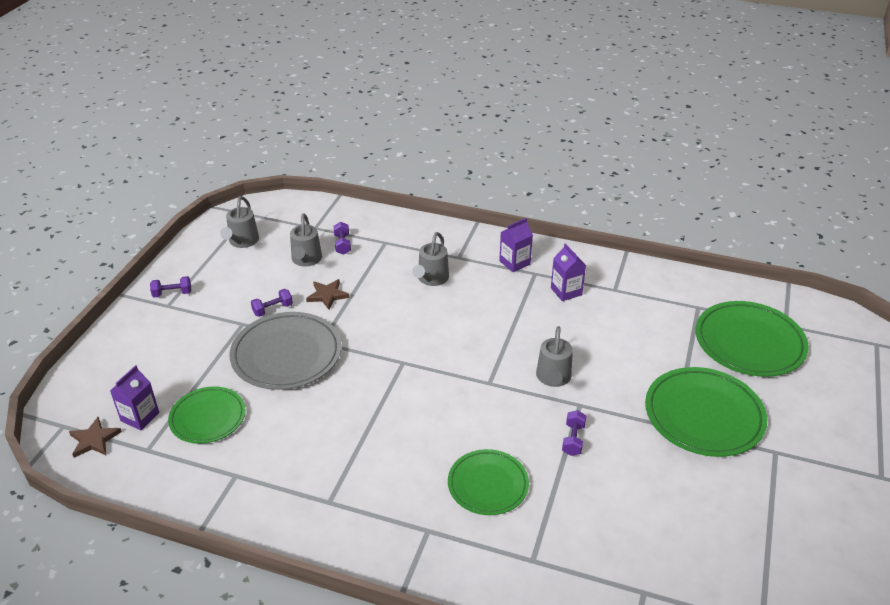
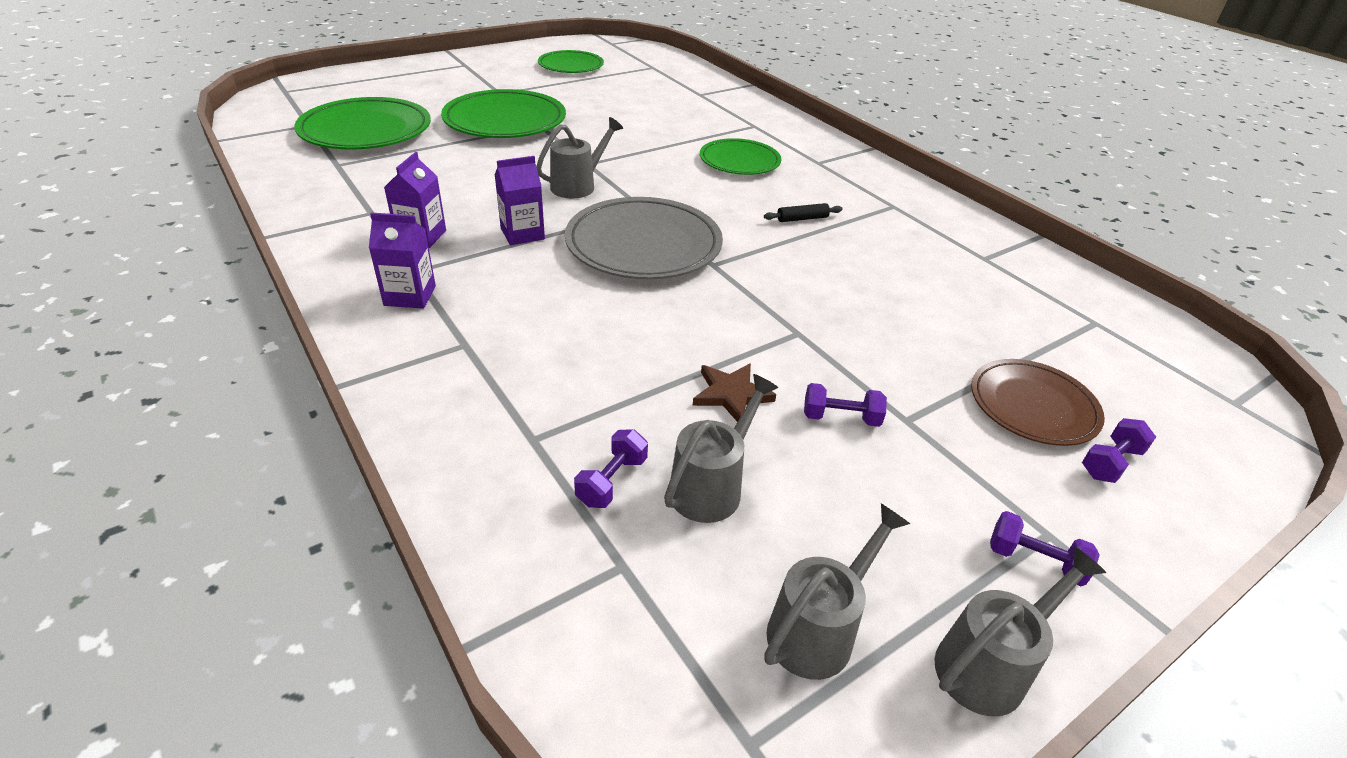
camera: 145 degrees left, 0 degrees up
brown star [69,417,122,458] -> none
purple carton [110,365,159,430] -> purple carton moved to [495,156,545,245]
green plate [168,386,246,444] -> green plate moved to [538,50,604,73]
grey plate [229,312,341,390] -> grey plate moved to [565,197,723,279]
grey watering can [412,232,449,286] -> grey watering can moved to [934,547,1106,716]
purple dumbbell [562,410,586,456] -> purple dumbbell moved to [1082,418,1156,483]
none -> black rolling pin [764,203,843,222]
none -> brown plate [971,359,1105,446]

